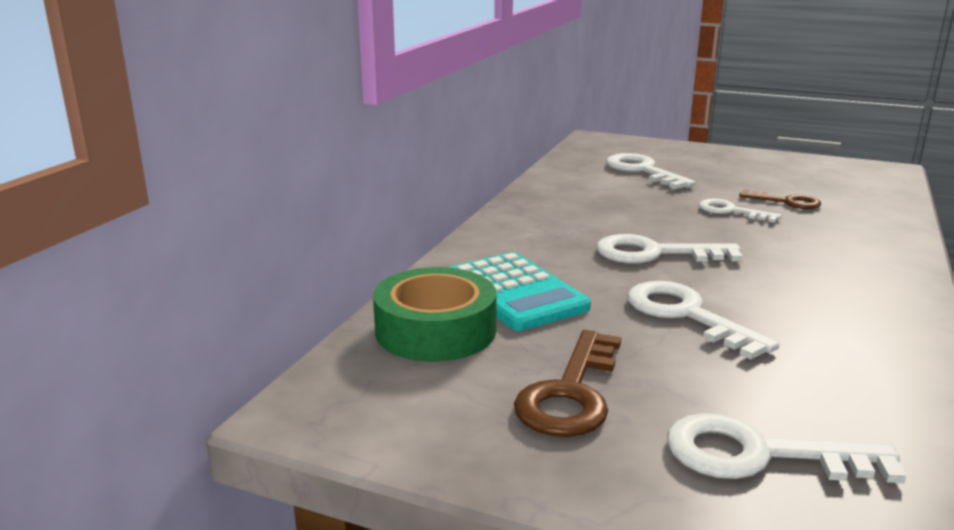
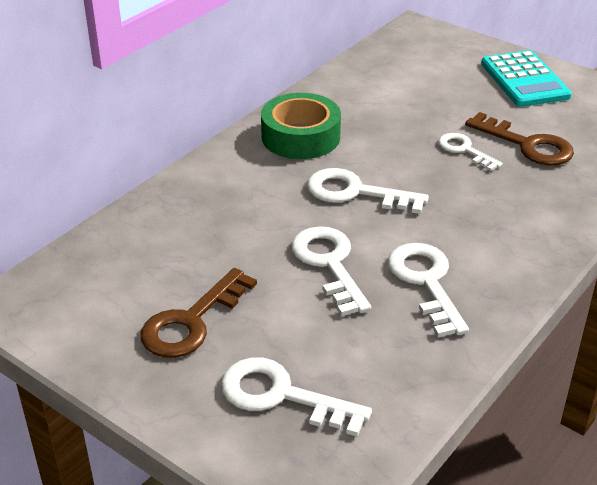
camera: 15 degrees right, 15 degrees up
green tape [373,267,497,362] -> green tape moved to [261,93,341,159]
turquoise calculator [450,252,591,331] -> turquoise calculator moved to [481,50,572,107]
white key [606,153,696,189] -> white key moved to [388,243,469,337]
brown key [739,189,821,209] -> brown key [465,112,574,165], size x1.57

